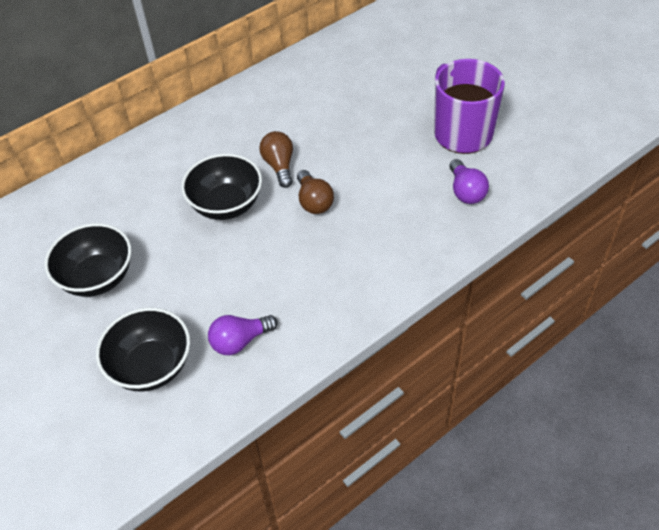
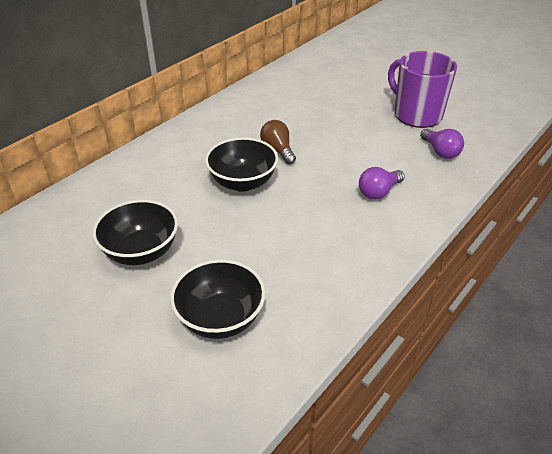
camera: 15 degrees left, 10 degrees down
purple light bulb [208,315,278,355] -> purple light bulb moved to [359,167,405,200]
brown light bulb [297,170,334,214] -> none

